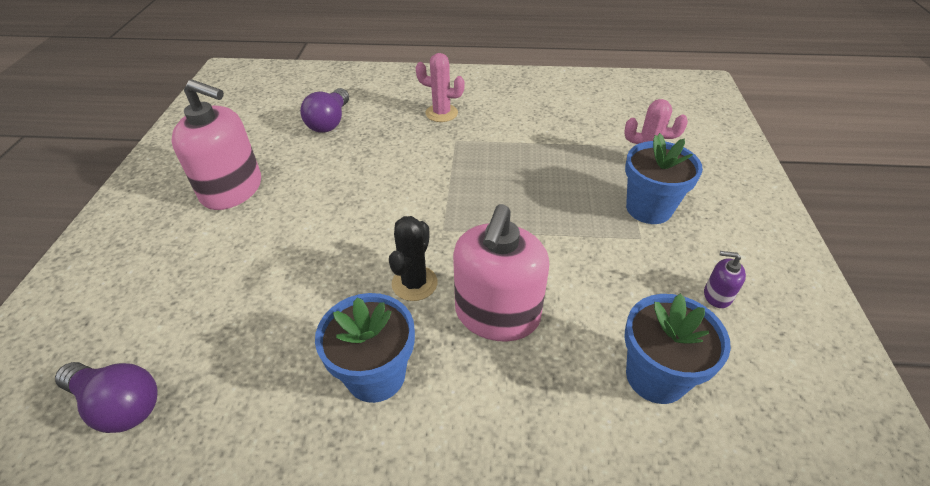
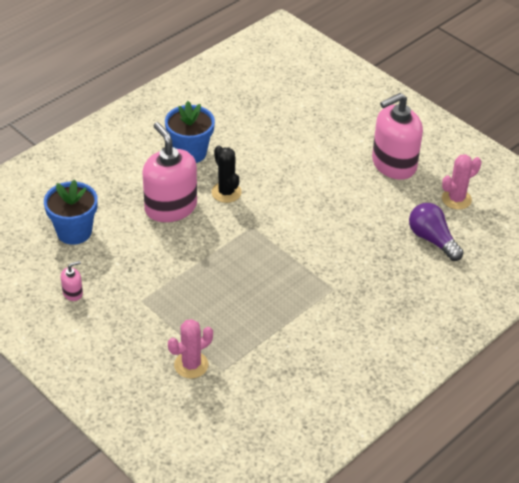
camera: 130 degrees right, 0 degrees up
purple light bulb [55,362,158,433] -> none
pink cactus [415,53,465,122] -> pink cactus moved to [442,154,481,210]
blue flower pot [625,133,703,224] -> none
purple soap dispenser [704,251,746,308] -> pink soap dispenser [61,261,83,301]

